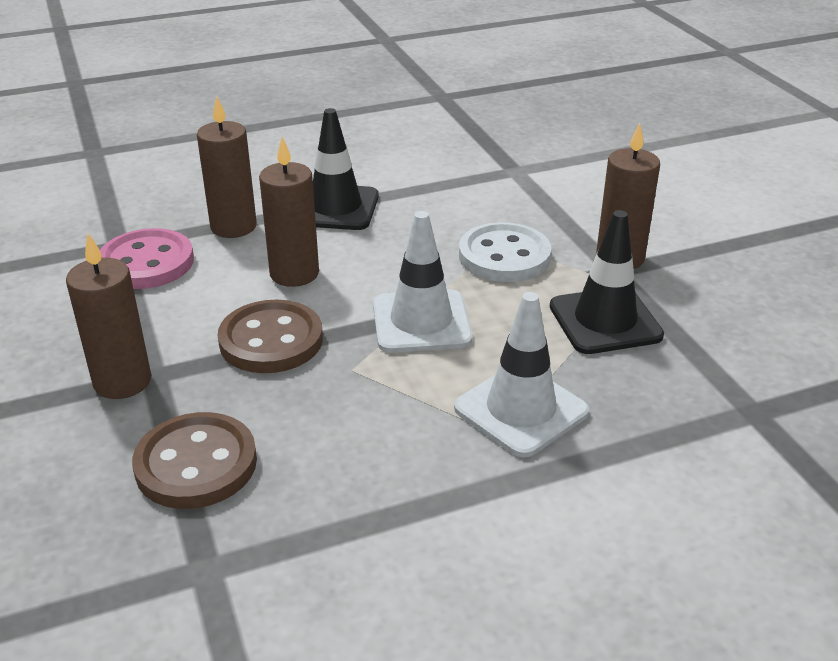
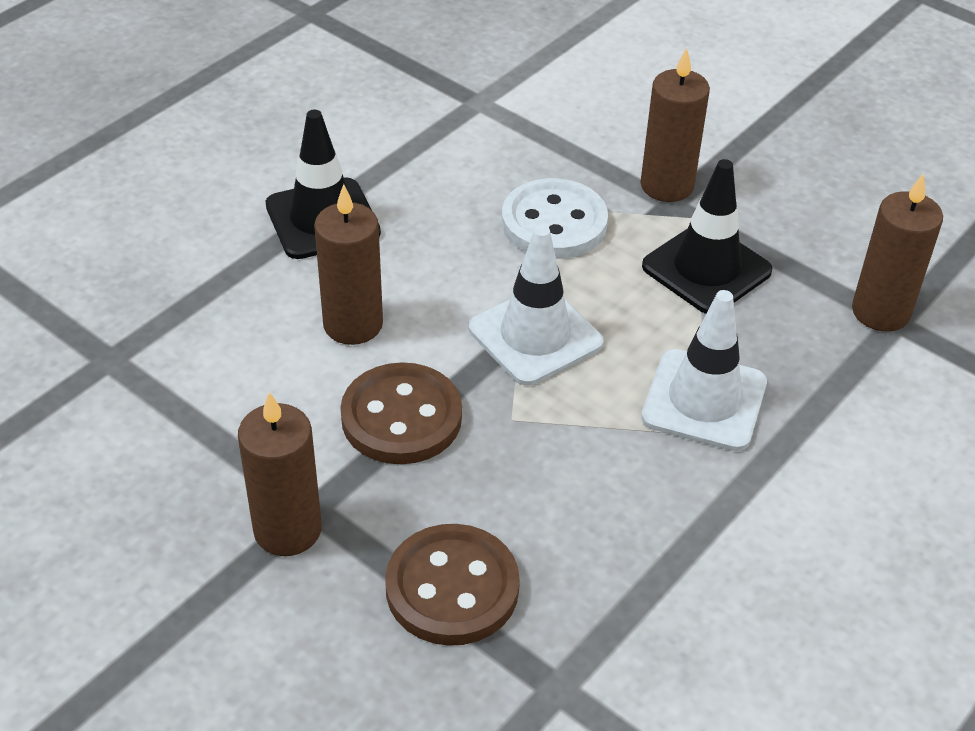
camera: 30 degrees left, 10 degrees up
pink button [100,228,194,289] -> none
brown candle [197,96,257,238] -> brown candle moved to [852,173,943,332]

